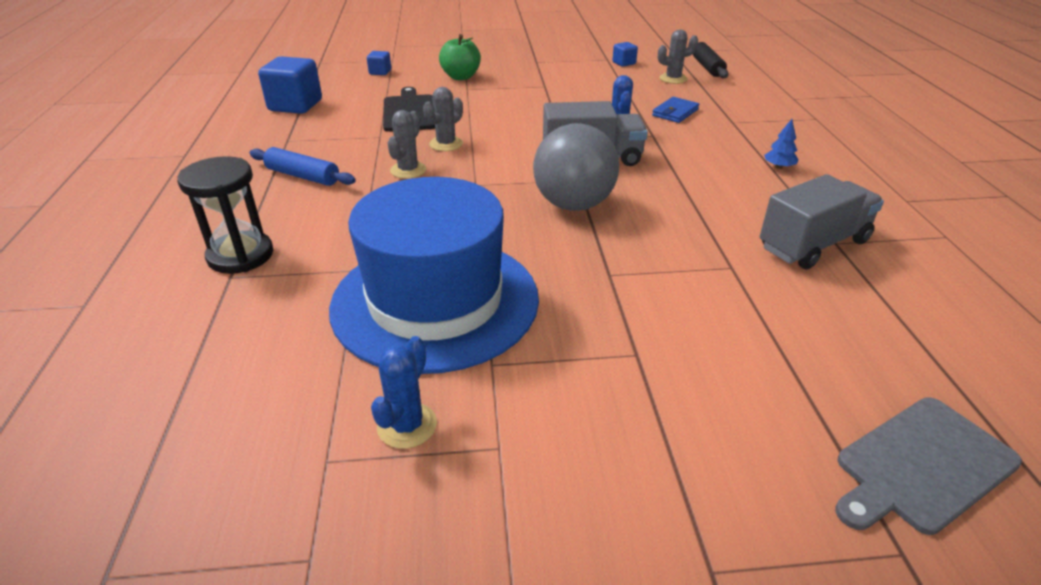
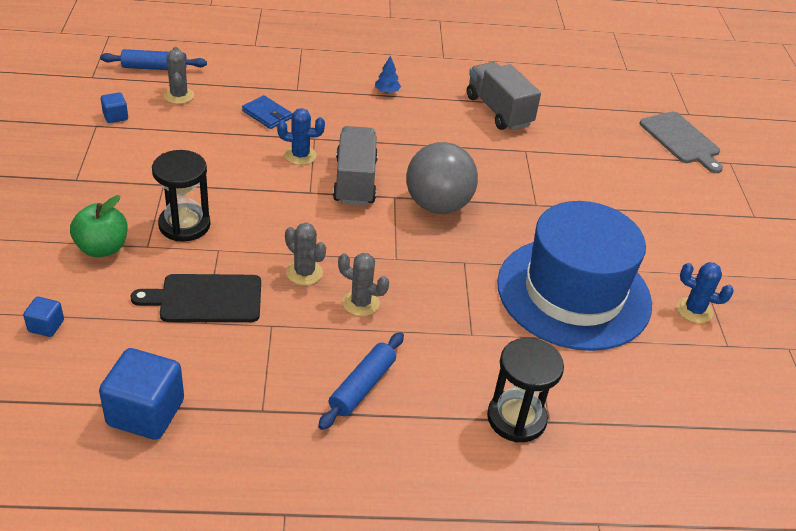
camera: 90 degrees left, 5 degrees up
black rolling pin [693,42,729,78] -> blue rolling pin [100,49,207,70]
none -> black hourglass [152,150,211,242]

